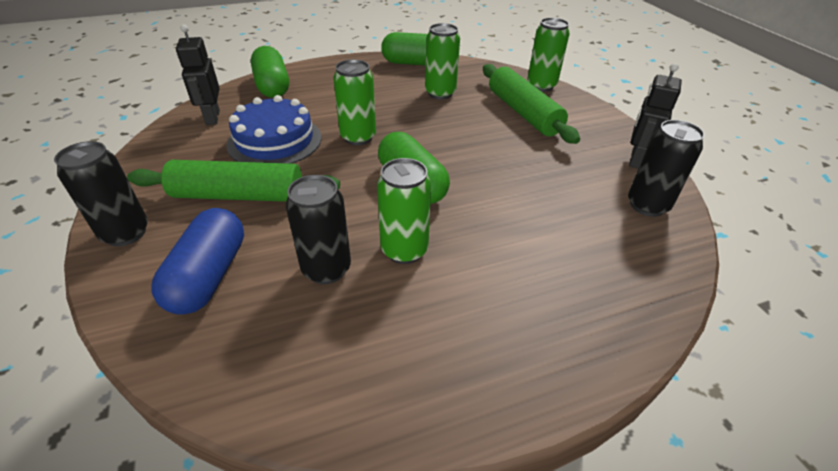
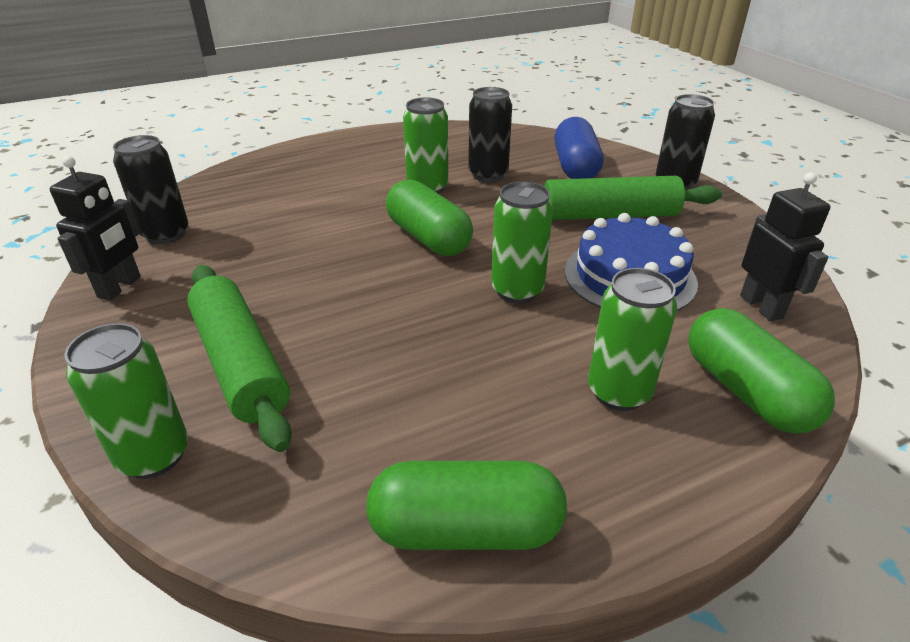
camera: 175 degrees right, 5 degrees down
green can [425,23,460,100] -> green can moved to [588,268,677,411]

